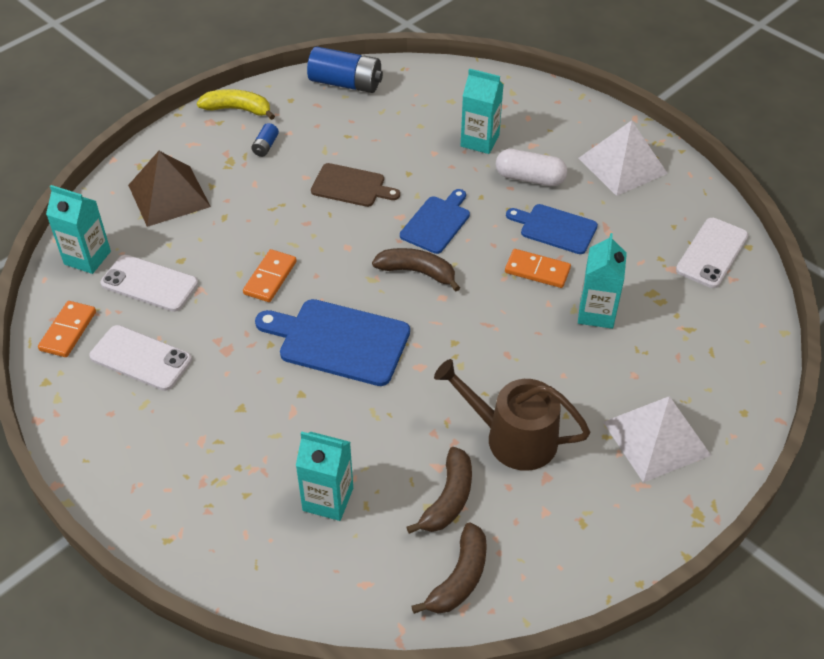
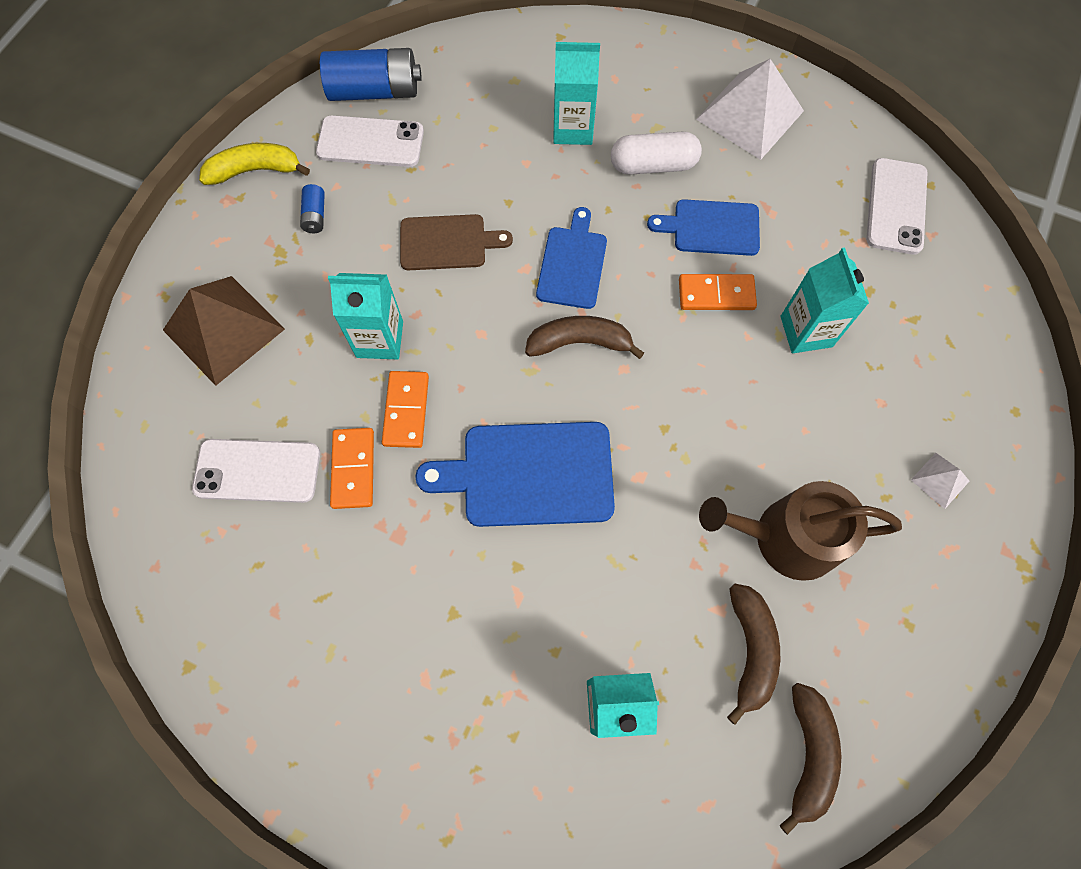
camera: 20 degrees left, 20 degrees up
orange domino [38,301,96,357] -> orange domino moved to [330,428,374,509]
turquoise carton [46,185,111,274] -> turquoise carton moved to [328,273,403,360]
white phone [89,325,192,391] -> white phone moved to [316,115,424,167]
white pyramid [603,396,711,483] -> white pyramid [911,453,969,509], size x0.45

